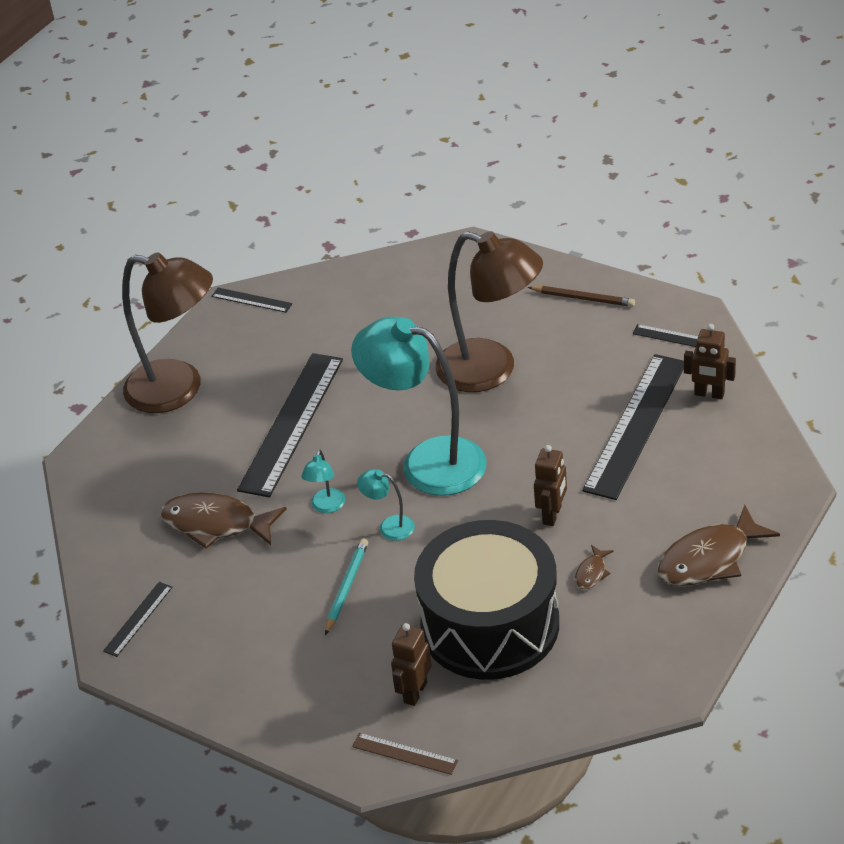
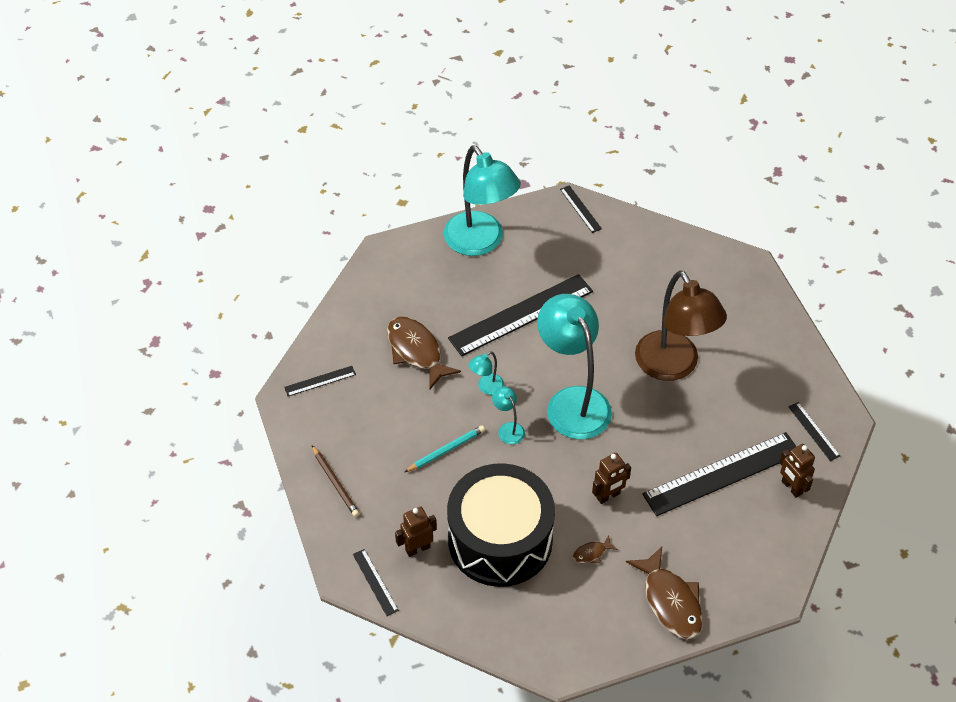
camera: 35 degrees right, 10 degrees up
brown lamp [122,252,213,413] -> turquoise lamp [444,145,521,256]
brown ruler [352,733,458,775] -> black ruler [353,549,399,616]
brown pencil [528,286,635,307] -> brown pencil moved to [312,445,360,517]
brown fish [657,505,780,586] -> brown fish turned 120 degrees counterclockwise [626,547,703,639]

